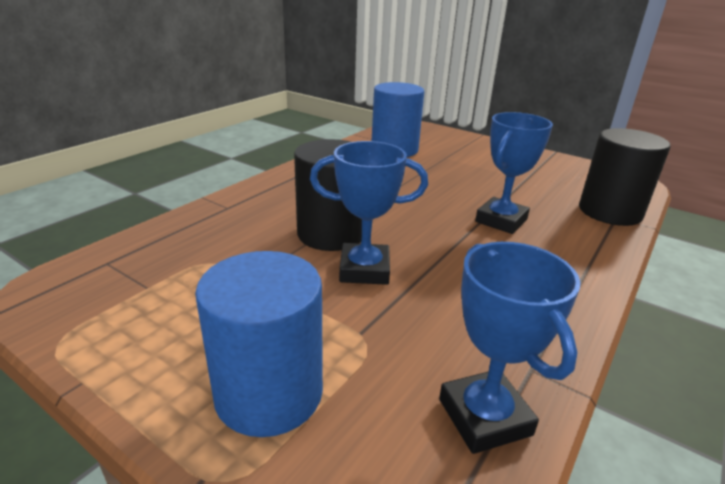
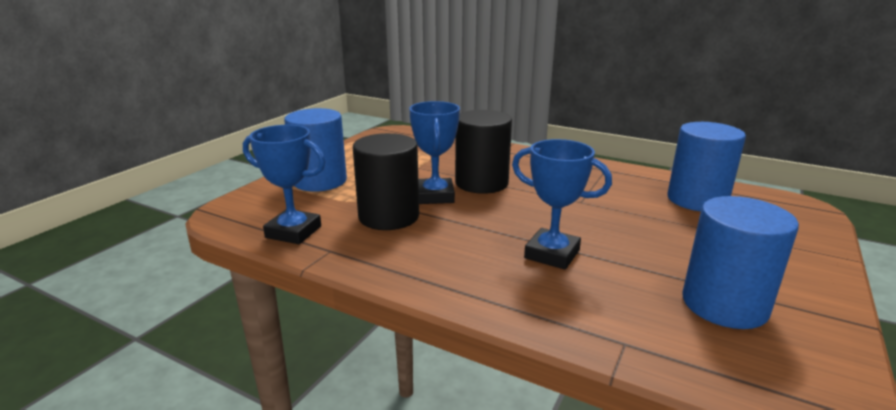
camera: 85 degrees right, 5 degrees down
blue trophy [439,242,581,454] -> blue trophy turned 45 degrees clockwise [243,125,326,244]
black cylinder [579,128,671,226] -> black cylinder moved to [353,133,419,230]
none -> blue cylinder [683,196,799,329]

